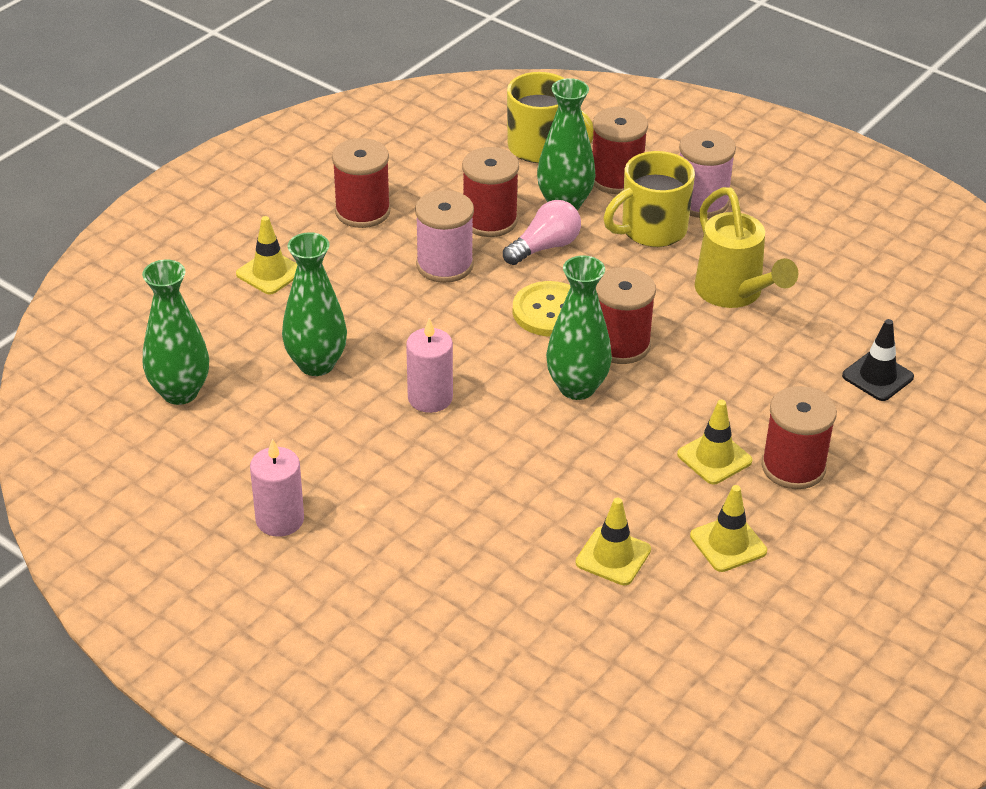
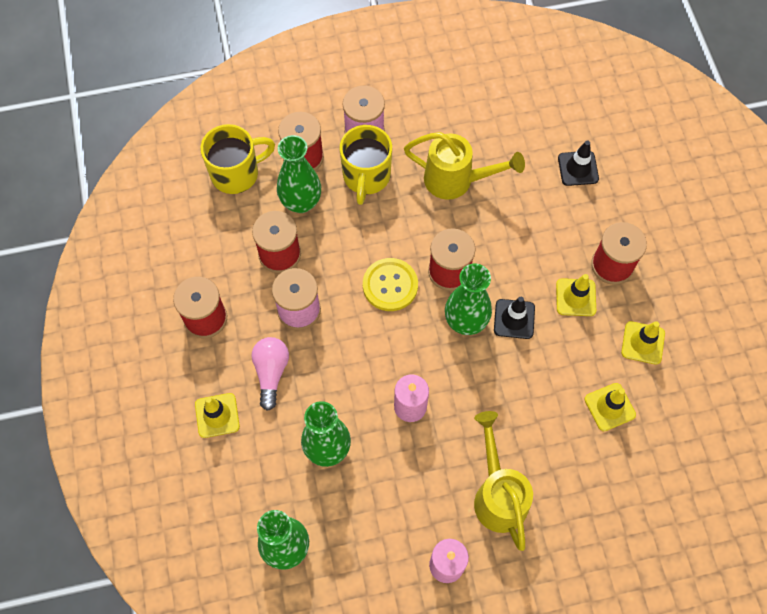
camera: 50 degrees left, 25 degrees up
pink light bulb [503,200,581,265] -> pink light bulb moved to [251,337,289,411]
none -> yellow watering can [474,411,533,551]
none -> black traffic cone [494,297,535,339]

